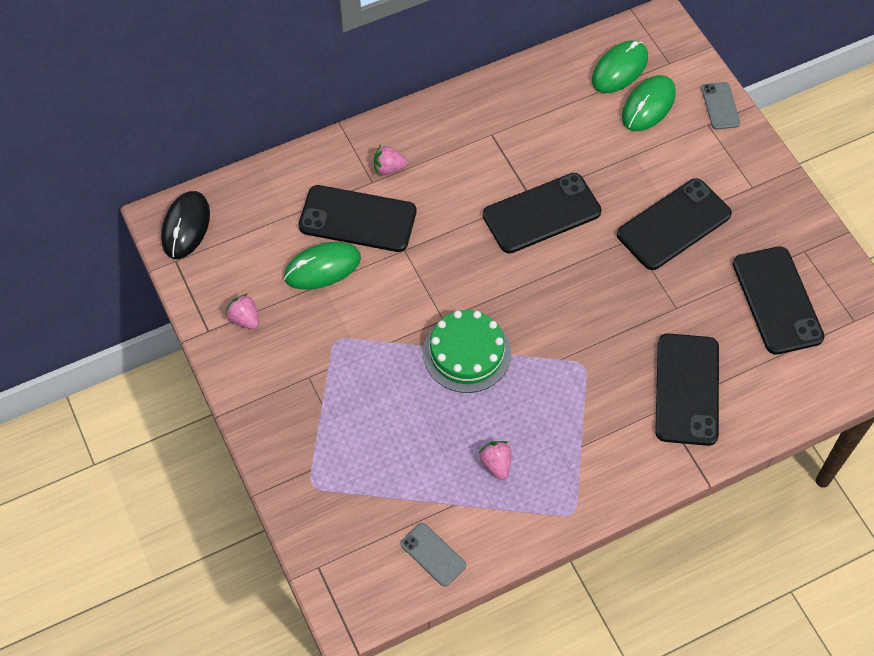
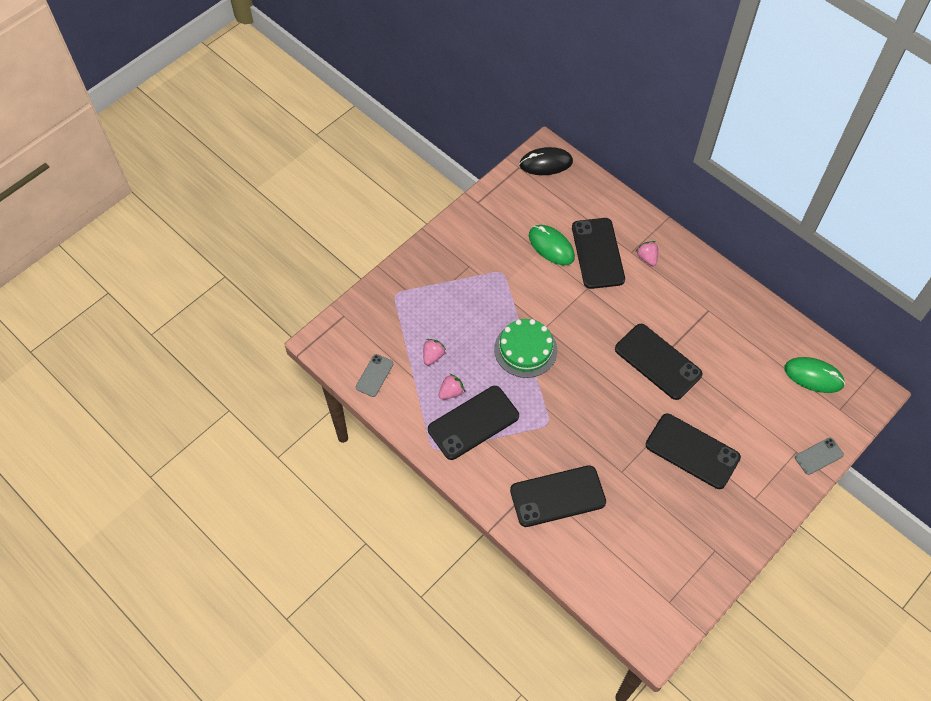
camera: 70 degrees right, 0 degrees up
pink strawberry [225,294,259,329] -> pink strawberry moved to [423,339,446,365]
green mouse [622,75,676,131] -> none
black phone [733,246,825,355] -> black phone moved to [428,386,519,460]

